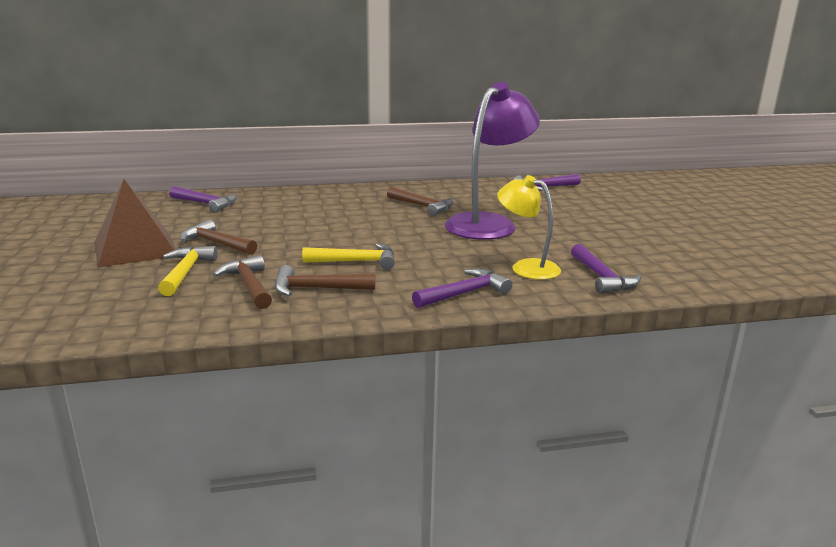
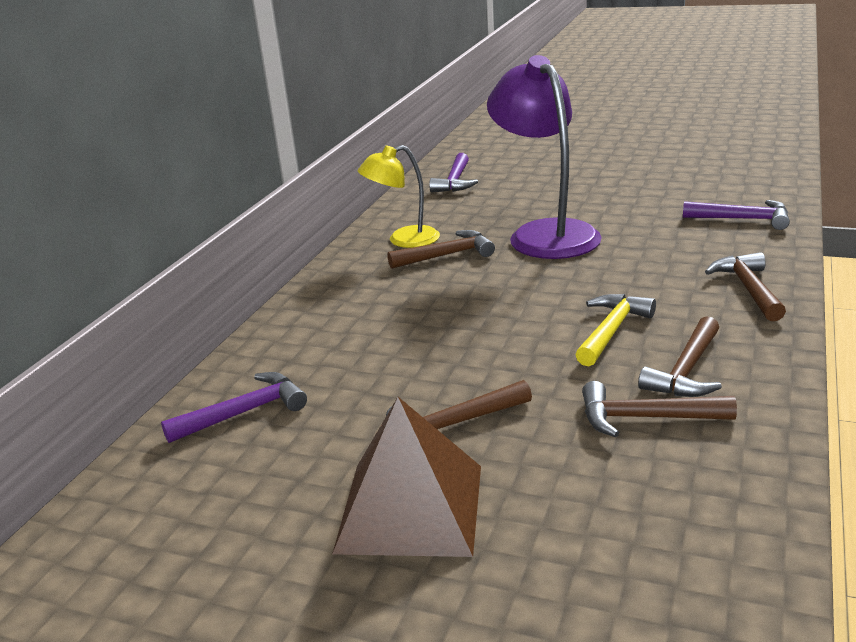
camera: 55 degrees left, 5 degrees up
yellow hammer [158,246,218,296] -> none
purple hammer [412,268,512,308] -> brown hammer [705,252,786,321]
yellow lamp [497,175,561,280] -> yellow lamp moved to [358,145,440,248]

